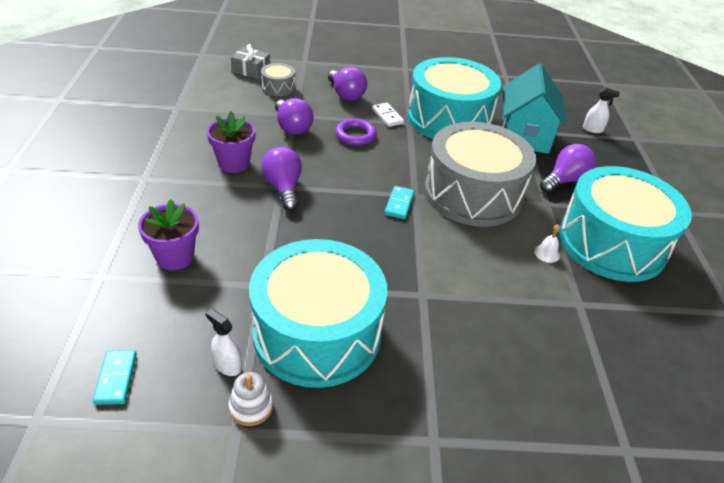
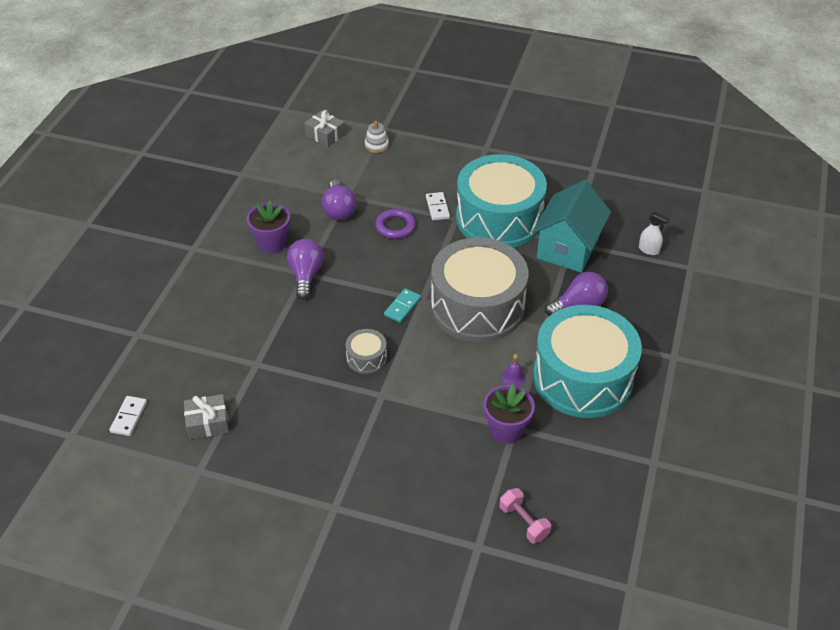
camera: 20 degrees right, 5 degrees up
turquoise domino [93,350,137,405] -> white domino [109,396,147,436]
purple flower pot [138,199,199,270] -> purple flower pot moved to [484,384,535,444]
white spray bottle [206,309,242,376] -> grey gift [184,394,229,439]
white stacking toy [229,372,273,426] -> white stacking toy moved to [365,121,389,153]
turquoise drum [249,239,387,388] -> none
grey drum [261,63,295,96] -> grey drum moved to [345,329,387,374]
purple light bulb [328,67,367,101] -> none
white bell [534,224,560,263] -> purple bell [502,354,525,386]
none -> pink dumbbell [500,488,551,544]

